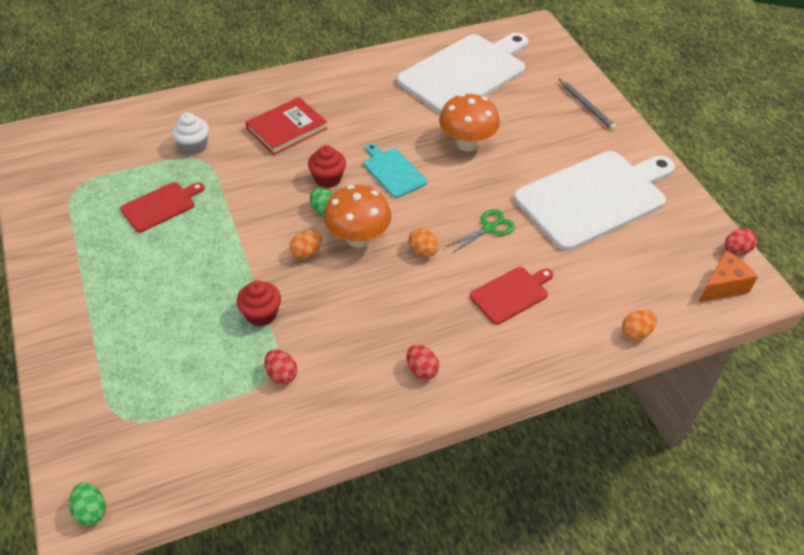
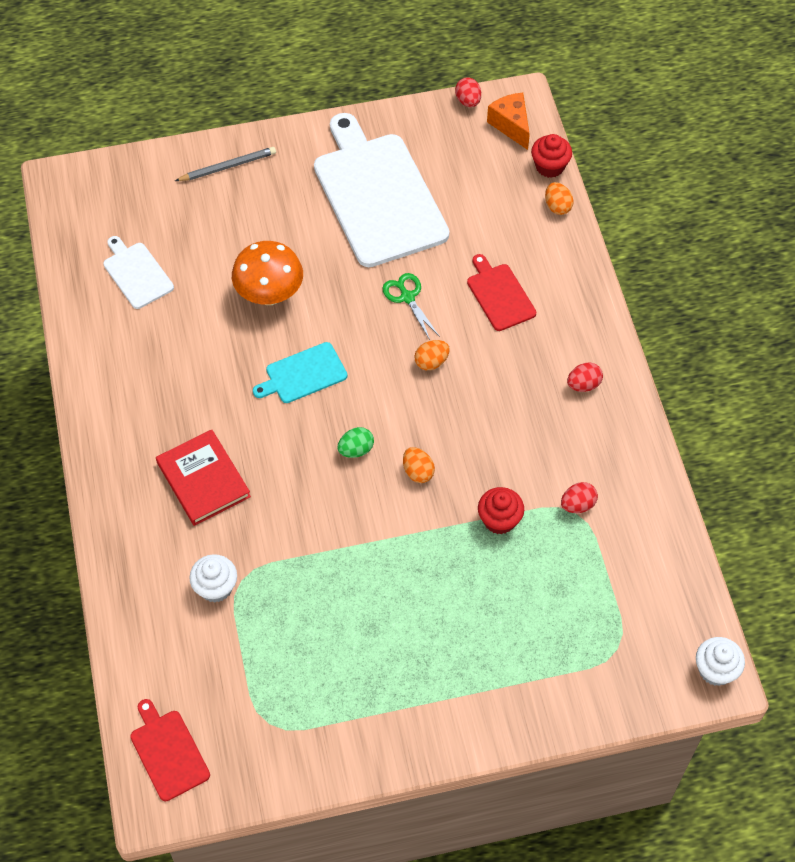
camera: 80 degrees left, 10 degrees up
green egg [69,483,106,526] -> white cupcake [696,637,745,686]
red cutting board [120,182,204,233] -> red cutting board moved to [130,699,210,801]
red cupcake [308,145,346,188] -> red cupcake moved to [531,134,572,178]
orange mushroom [323,185,392,248] -> none
white cutting board [397,33,528,114] -> white cutting board [103,236,174,309], size x0.47

